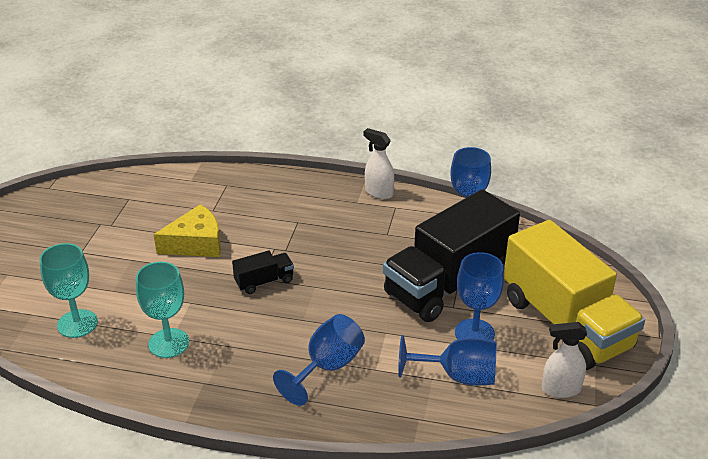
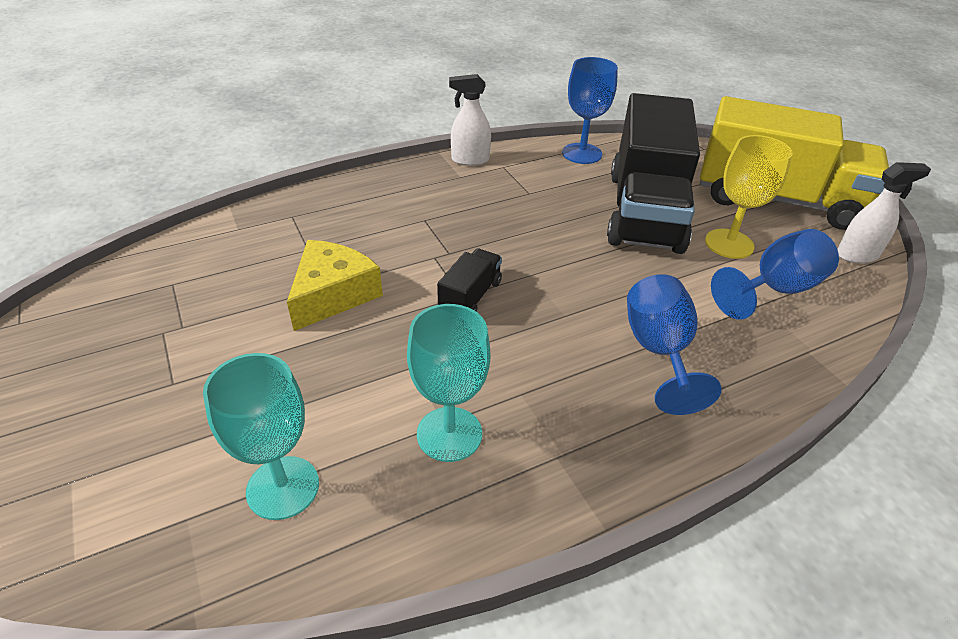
camera: 40 degrees left, 5 degrees up
blue goblet [455,252,504,341] -> yellow goblet [705,135,793,259]
white spray bottle [542,322,587,398] -> white spray bottle turned 150 degrees counterclockwise [838,162,931,264]

